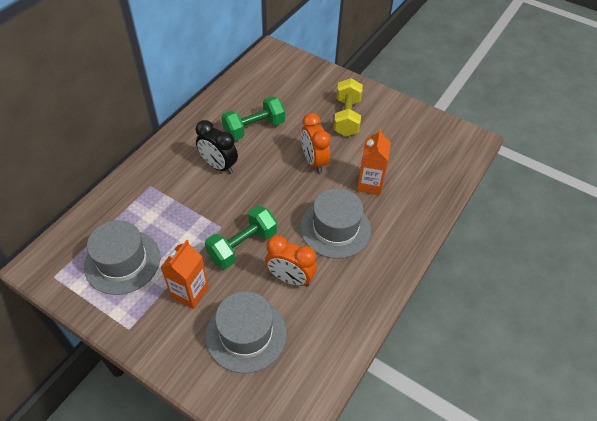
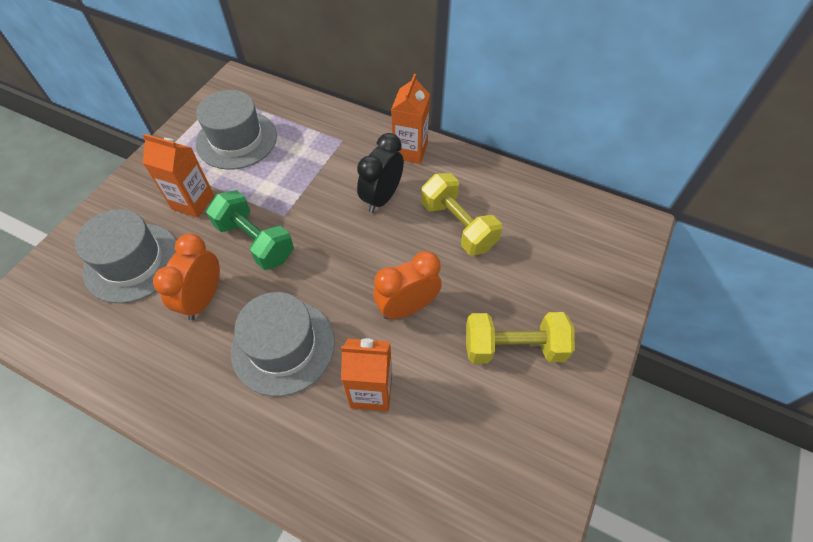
camera: 85 degrees right, 5 degrees up
green dumbbell [221,96,285,141] -> yellow dumbbell [421,173,502,256]
none -> orange carton [391,74,430,164]

